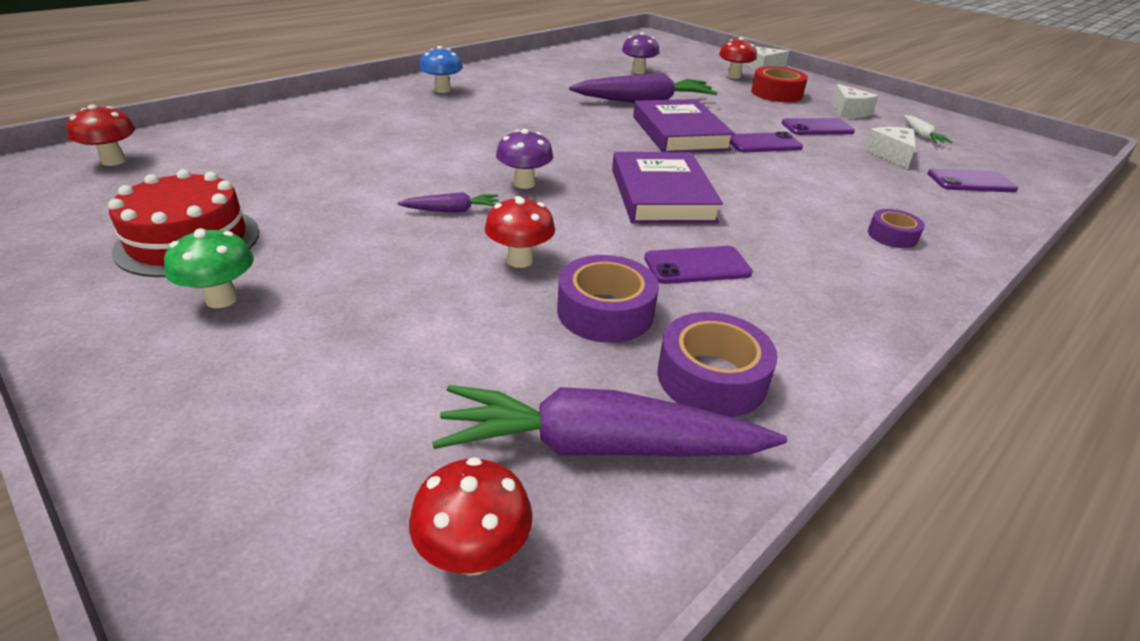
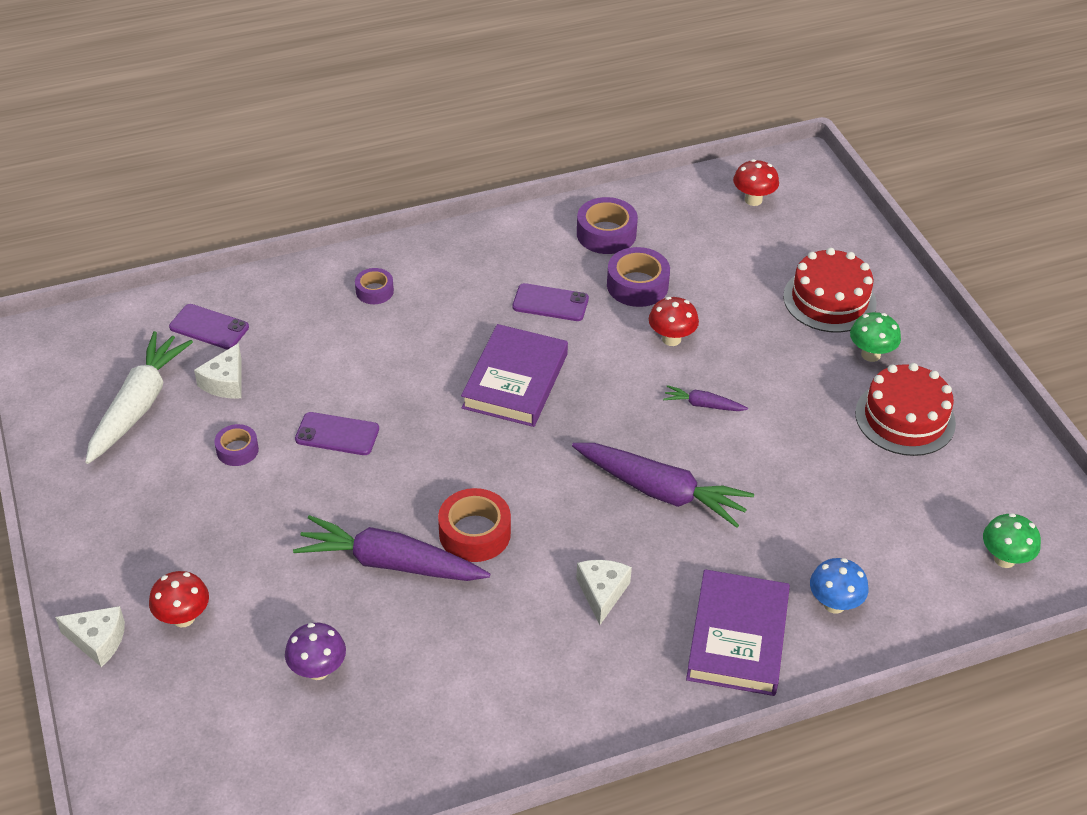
camera: 155 degrees left, 10 degrees up
red mushroom [66,104,136,166] -> green mushroom [983,513,1041,568]
blue mushroom [420,46,463,93] -> blue mushroom moved to [810,558,869,614]
purple carrot [432,385,787,457] -> purple carrot moved to [572,443,754,528]
purple mushroom [496,129,553,189] -> none
purple book [633,99,735,152] -> purple book moved to [686,569,790,696]
red tape [751,66,808,102] -> red tape moved to [438,488,511,562]
purple phone [782,118,855,135] -> purple tape [214,424,259,466]
white cheese [831,84,879,118] -> white cheese moved to [576,560,632,625]
white carrot [904,115,953,143] -> white carrot [85,331,193,464], size x2.13
none -> red cake [783,248,877,333]

